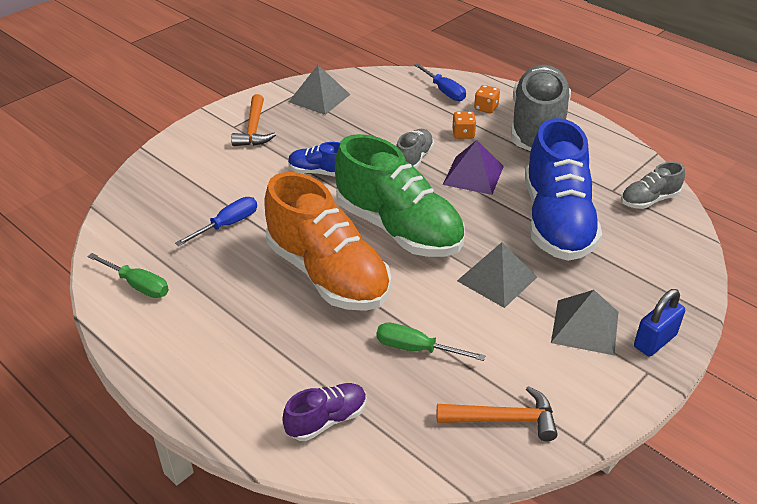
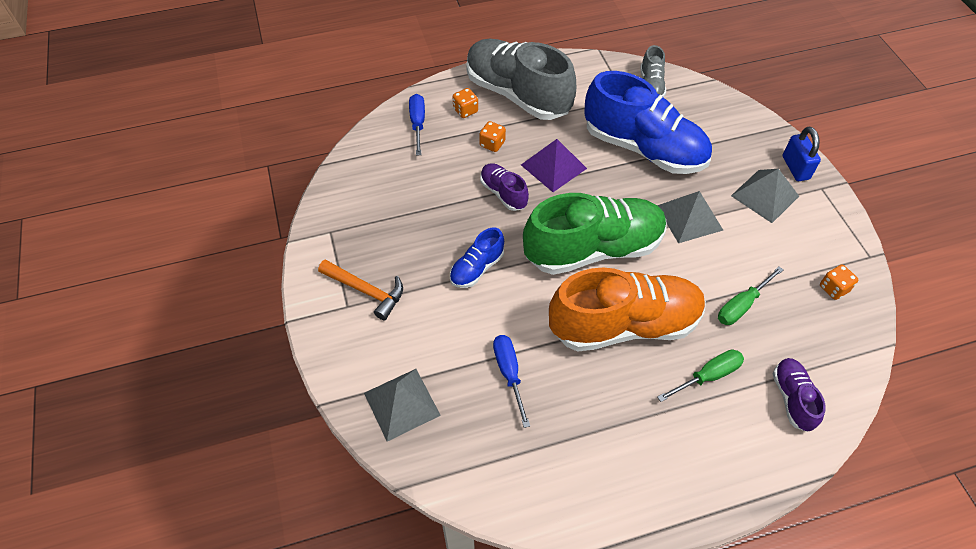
camera: 60 degrees left, 15 degrees up
green screwdriver [87,253,169,298] -> green screwdriver moved to [657,349,744,402]
grey pyramid [289,65,350,115] -> grey pyramid moved to [364,369,441,442]
grey shoe [396,129,434,169] -> purple shoe [480,163,529,211]
blue screwdriver [414,63,466,101] -> blue screwdriver turned 90 degrees counterclockwise [409,94,425,156]
orange hammer [437,386,558,441] -> orange dice [820,265,858,300]

